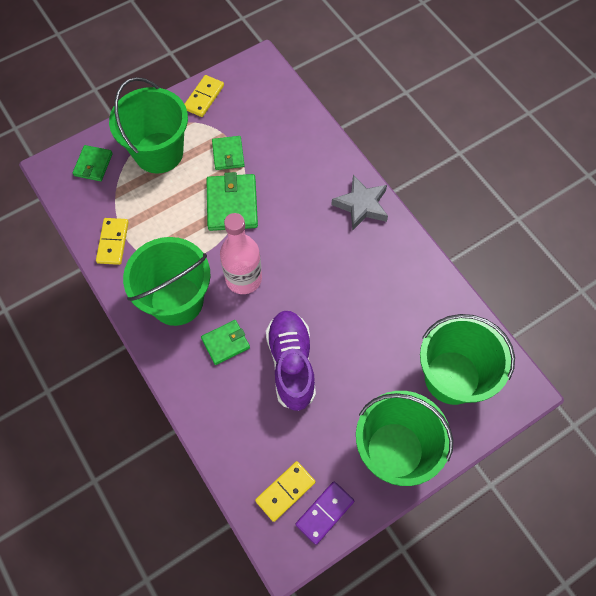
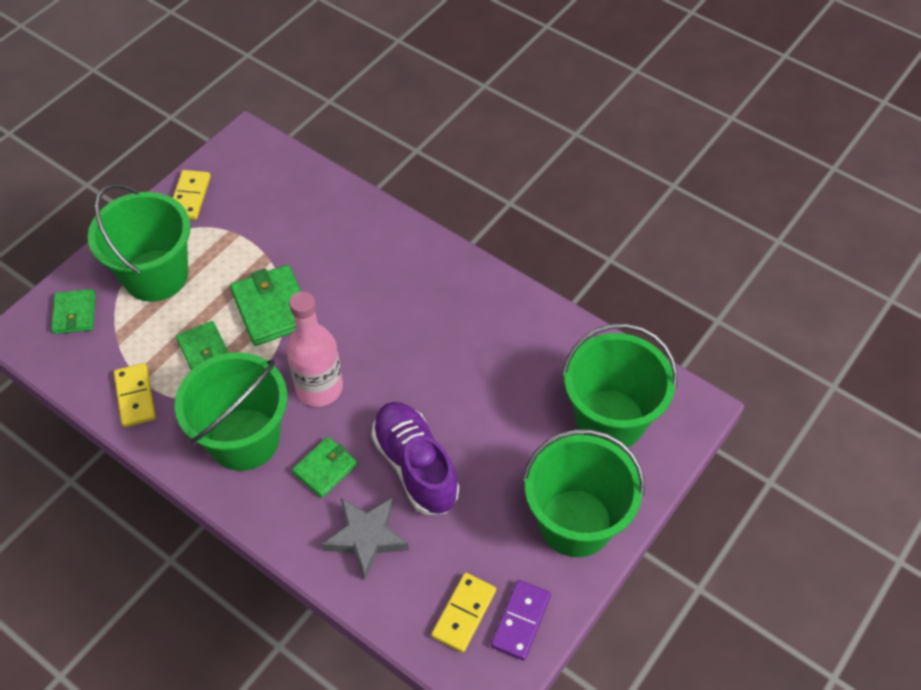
camera: 20 degrees left, 10 degrees down
green wallet [212,136,245,170] -> green wallet moved to [176,321,229,370]
grey star [331,175,388,231] -> grey star moved to [322,497,409,580]

